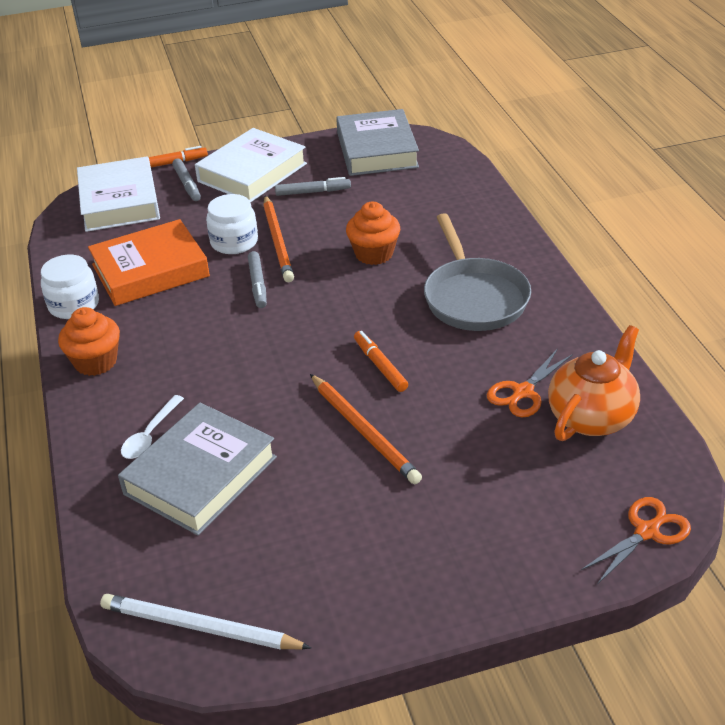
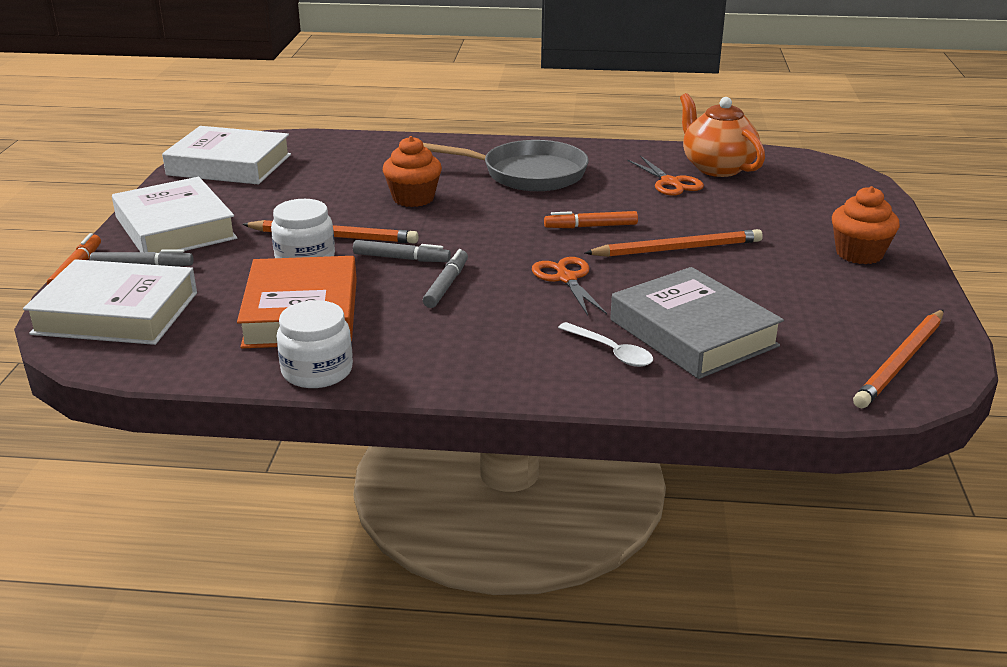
camera: 70 degrees left, 10 degrees down
orange cupcake [58,307,120,376] -> orange cupcake moved to [832,186,900,264]
white pencil [100,594,311,650] -> orange pencil [853,310,944,408]
grey marker [275,177,351,196] -> grey marker moved to [423,249,468,308]
grey book [336,109,419,176] -> white book [162,126,291,184]
orange scissors [581,497,691,584] -> orange scissors moved to [532,257,607,316]

